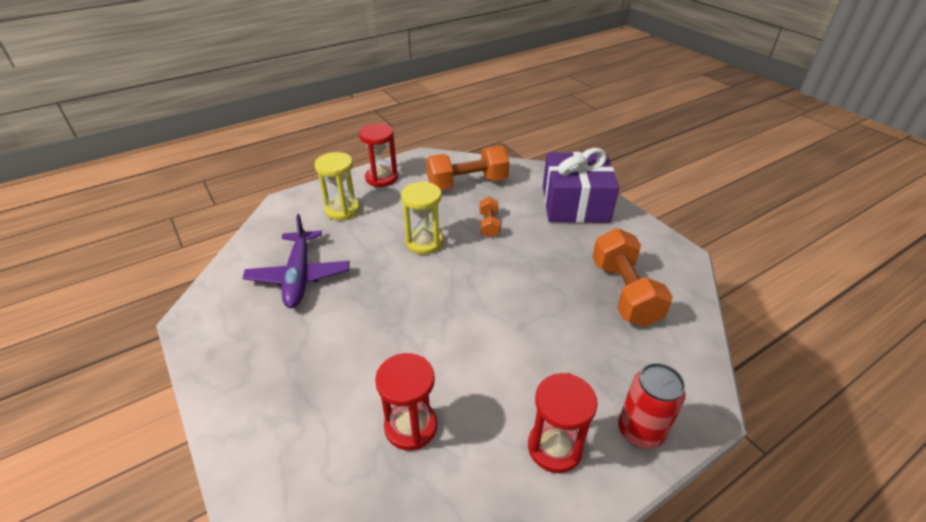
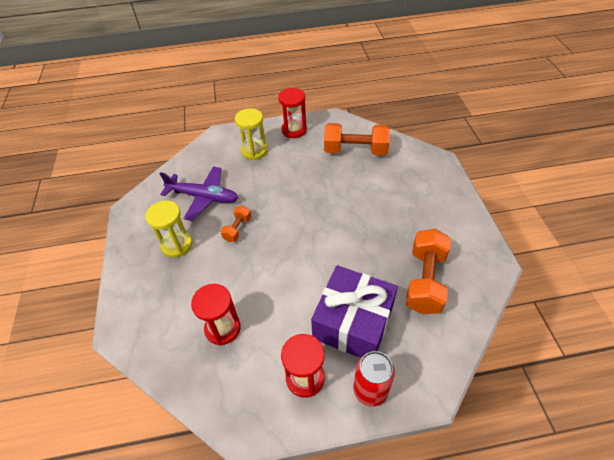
camera: 25 degrees right, 10 degrees up
purple plane [243,214,350,308] -> purple plane turned 90 degrees counterclockwise [159,166,238,221]
yellow hourglass [401,181,443,255] -> yellow hourglass moved to [145,200,192,258]
orange dumbbell [480,197,500,238] -> orange dumbbell moved to [221,206,251,242]
purple gift [543,148,619,223] -> purple gift moved to [311,265,398,358]

